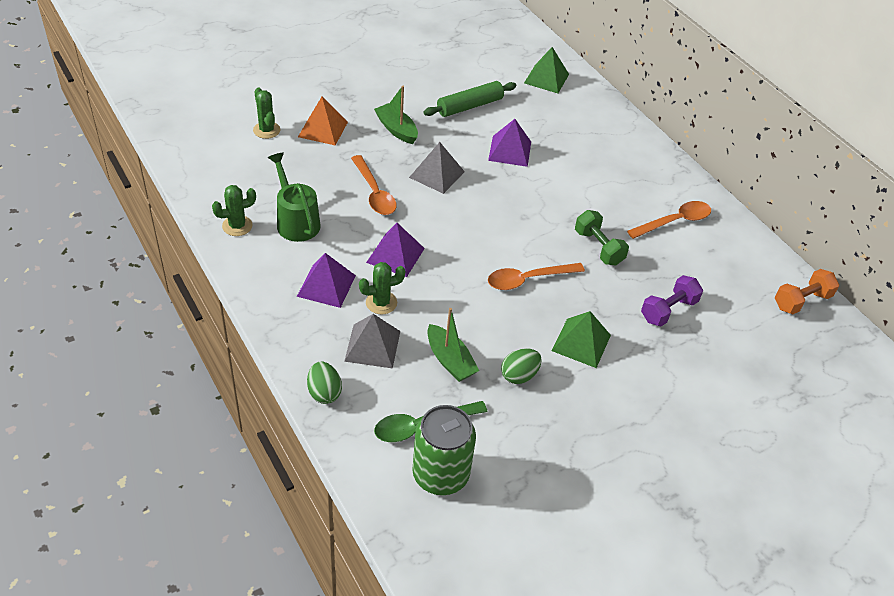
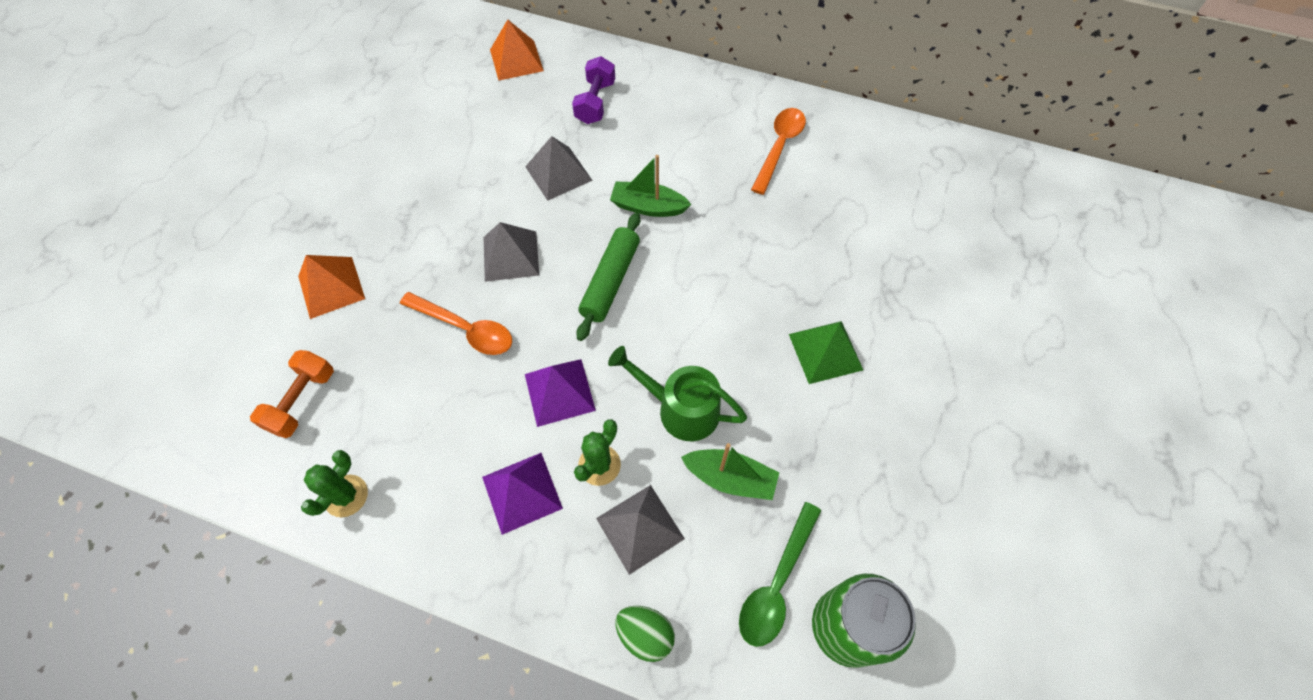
camera: 35 degrees left, 15 degrees up
green cactus [253,88,280,139] -> none
green watering can [268,153,321,242] -> green watering can moved to [608,346,747,441]
green boat [374,86,418,144] -> green boat moved to [610,155,691,217]
green rolling pin [423,81,516,117] -> green rolling pin moved to [576,213,640,341]
purple pyramid [488,119,531,167] -> grey pyramid [525,136,593,201]
orange spoon [488,263,585,290] -> none
green egg [501,348,542,384] -> none
green pyramid [524,47,569,93] -> orange pyramid [490,19,544,81]
green dumbbell [575,210,629,266] -> none
purple dumbbell [641,275,703,326] -> purple dumbbell moved to [572,56,615,124]
orange dumbbell [775,269,839,314] -> orange dumbbell moved to [250,350,334,438]

